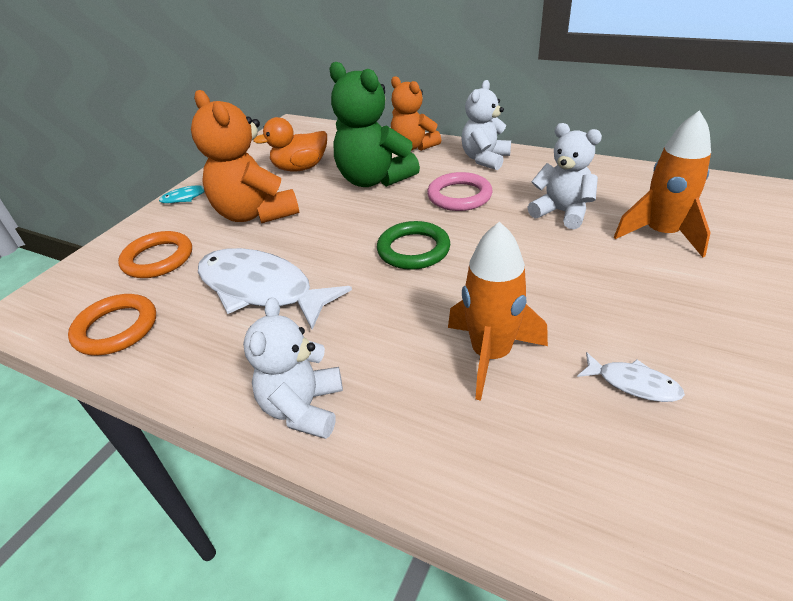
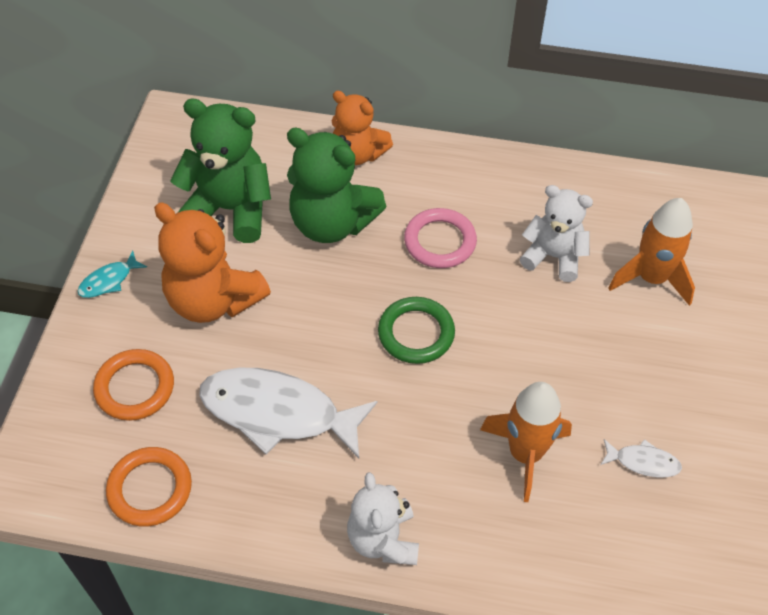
camera: 20 degrees left, 15 degrees up
orange duck [253,117,327,172] -> green teddy bear [170,99,271,243]
white teddy bear [461,80,511,170] -> none

